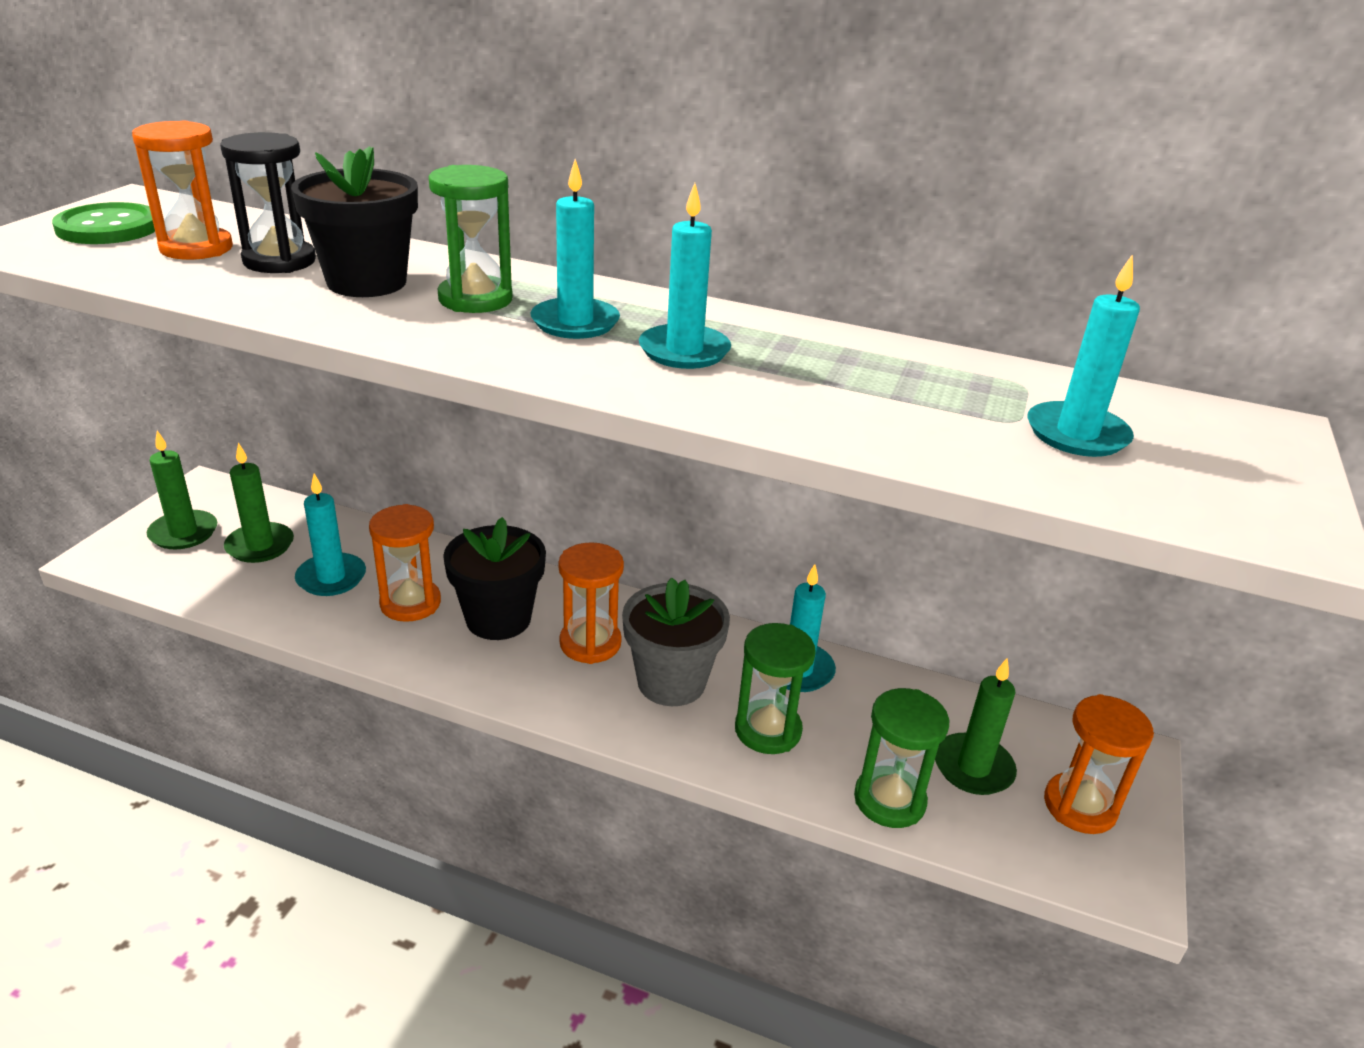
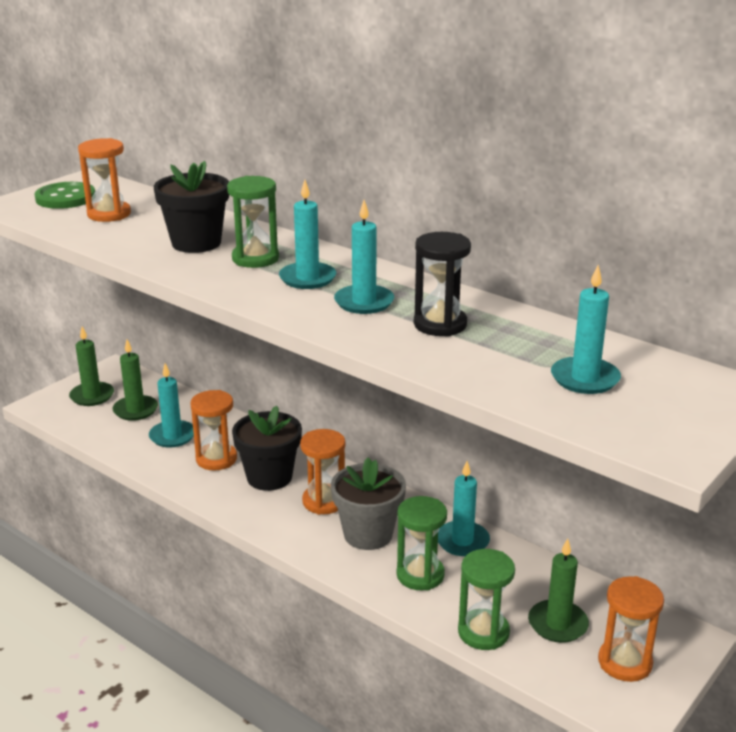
camera: 20 degrees right, 5 degrees down
black hourglass [220,132,316,273] -> black hourglass moved to [414,232,471,337]

